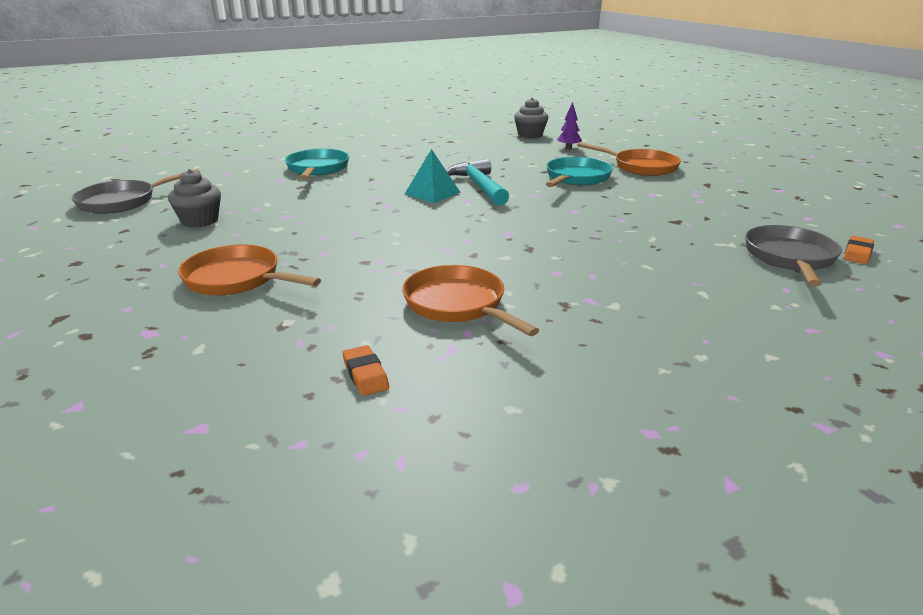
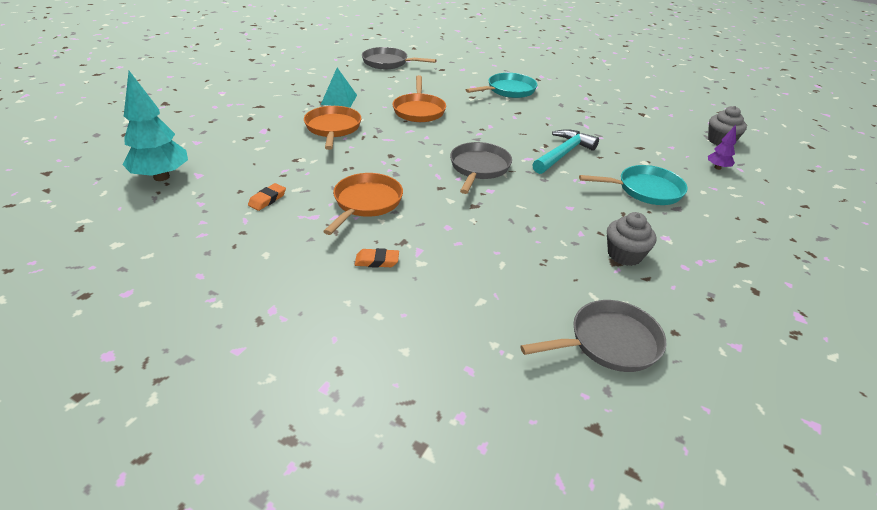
camera: 55 degrees right, 10 degrees up
grey cupcake [168,169,221,227] -> grey cupcake moved to [607,212,656,266]
turquoise pyramid [405,149,461,203] -> turquoise pyramid moved to [321,68,357,107]
orange pan [577,142,681,176] -> orange pan moved to [392,75,446,122]
orange eraser [844,236,874,264] -> orange eraser moved to [355,248,399,268]
none -> turquoise tree [123,71,188,181]
none -> grey pan [450,142,512,194]

